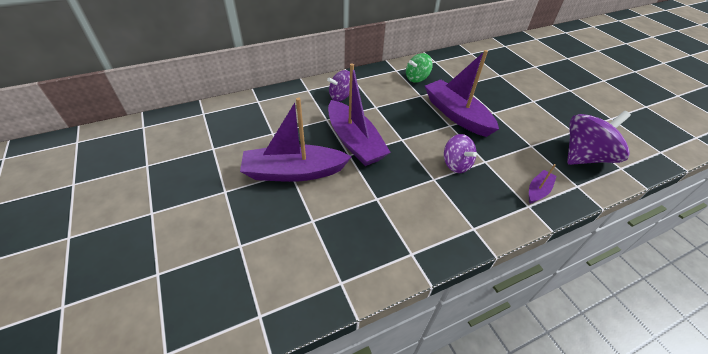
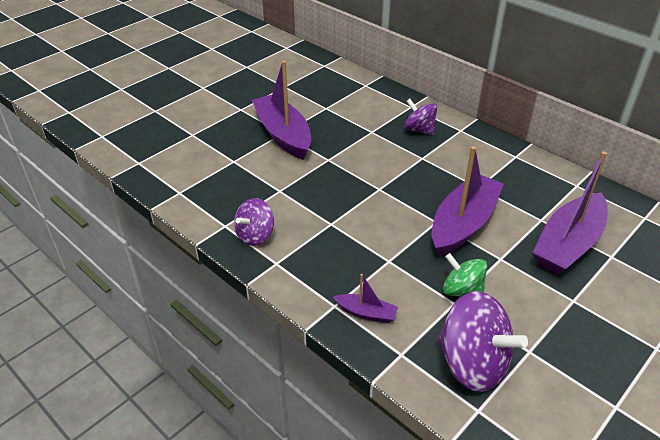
camera: 70 degrees right, 5 degrees down
purple boat [328,64,391,166] -> purple boat moved to [532,151,608,274]
green spinning top [406,53,433,83] -> green spinning top moved to [443,253,487,297]
purple spinning top [444,134,477,173] -> purple spinning top moved to [234,198,274,246]

